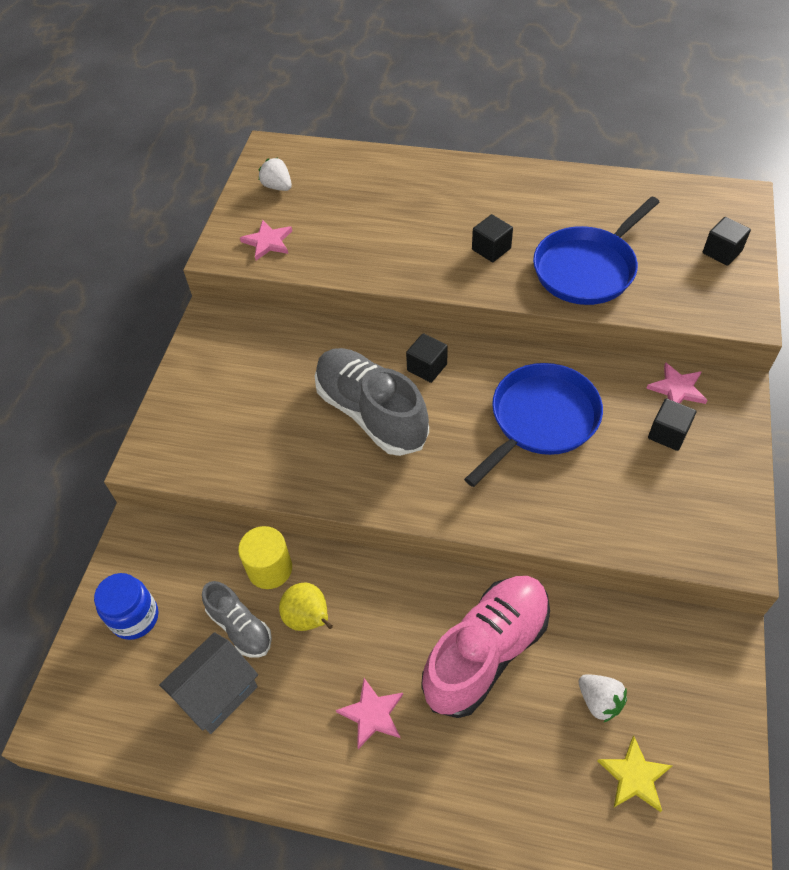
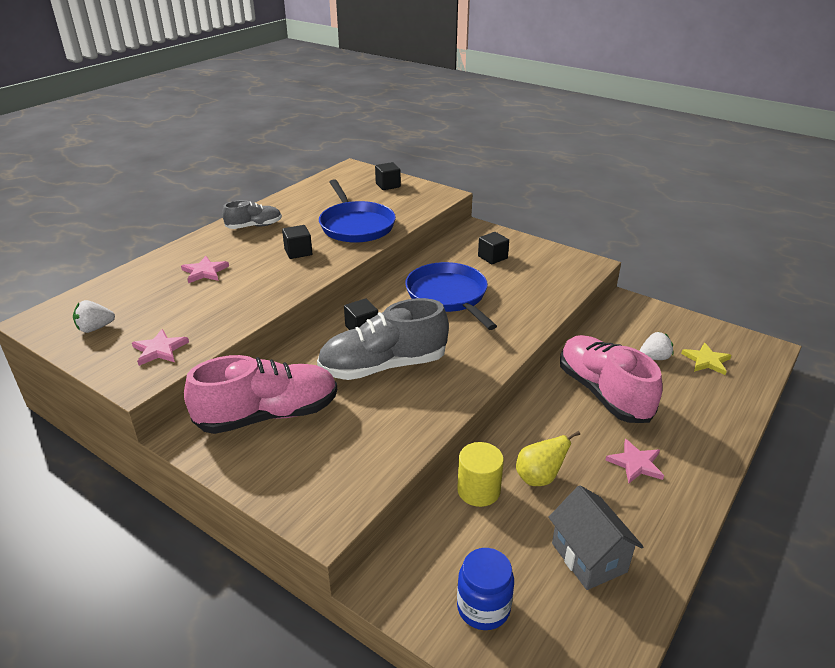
camera: 70 degrees left, 20 degrees down
grey shoe [202,581,272,658] -> grey shoe moved to [222,200,282,229]
pink star [646,362,707,404] -> pink star moved to [181,256,229,283]
none -> pink shoe [184,355,337,434]

